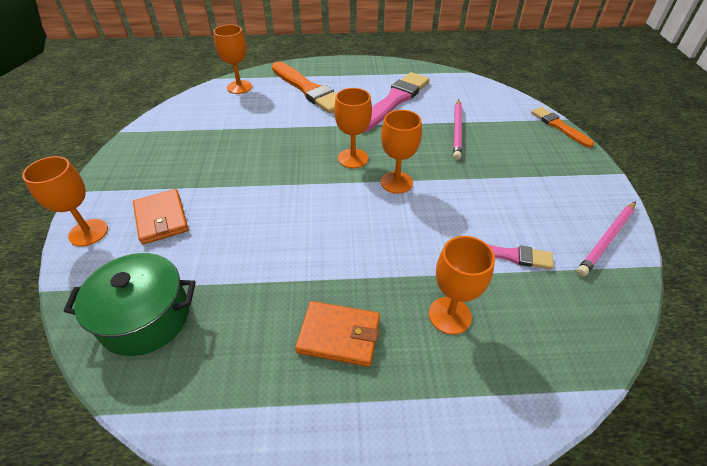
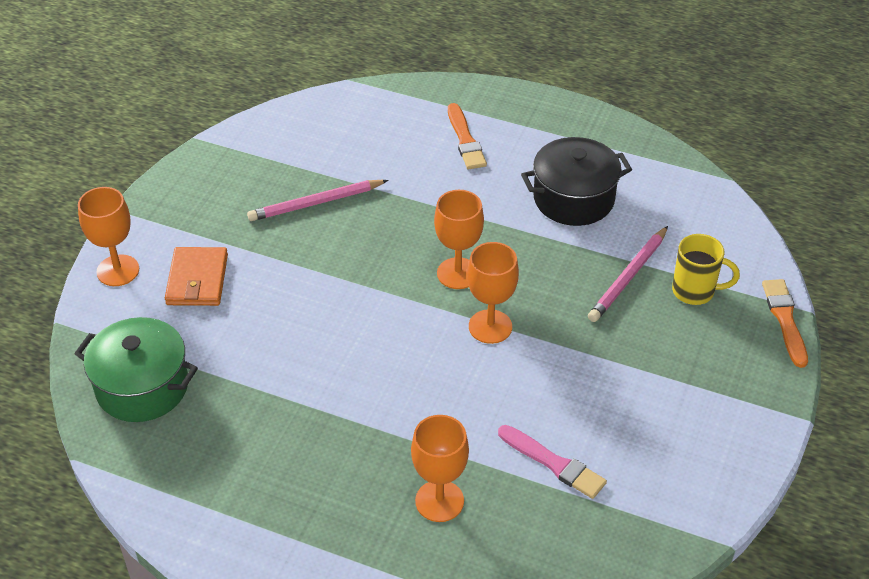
camera: 25 degrees right, 0 degrees up
orange goblet [213,25,252,94] -> none
orange brush [272,61,336,114] -> orange brush [448,103,487,169], size x0.57
orange wallet [295,301,380,367] -> none
pink brush [364,72,430,132] -> black pot [521,137,632,226]
pink pencil [577,201,636,277] -> pink pencil moved to [247,180,389,221]
none -> yellow mug [672,234,740,305]

